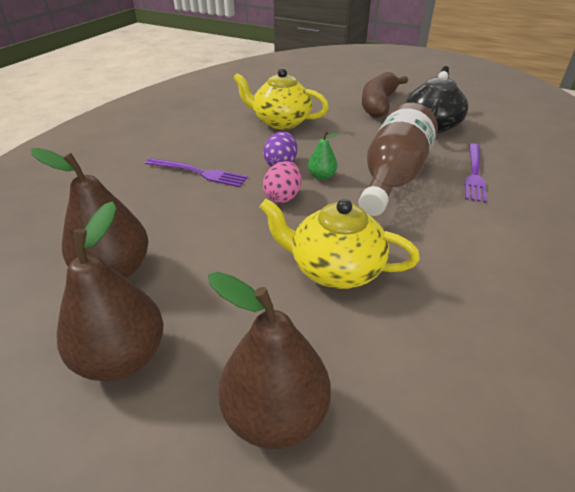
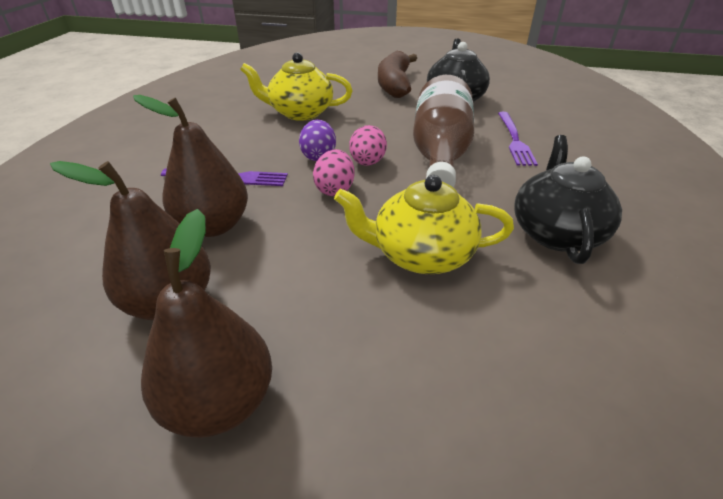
camera: 15 degrees left, 0 degrees up
brown pear [208,272,331,449] -> brown pear moved to [133,95,248,237]
green pear [308,131,340,180] -> pink egg [349,125,387,166]
none -> black teapot [514,135,622,264]

